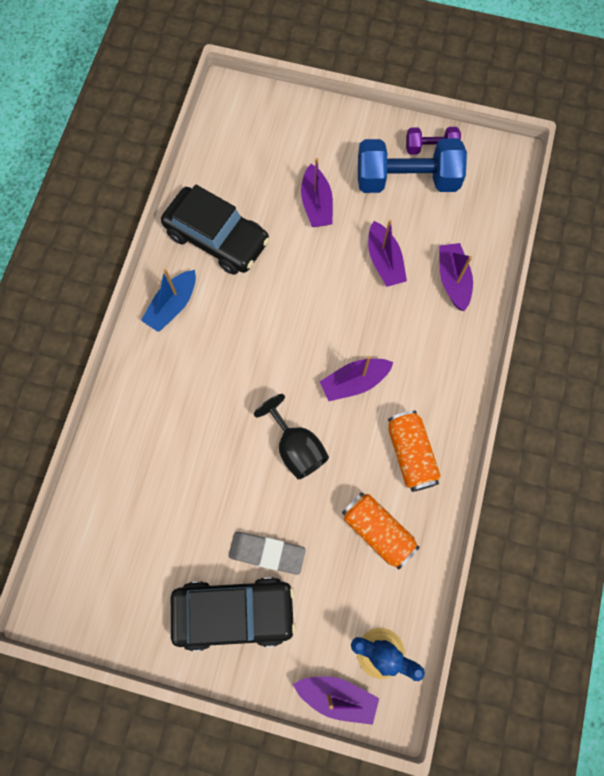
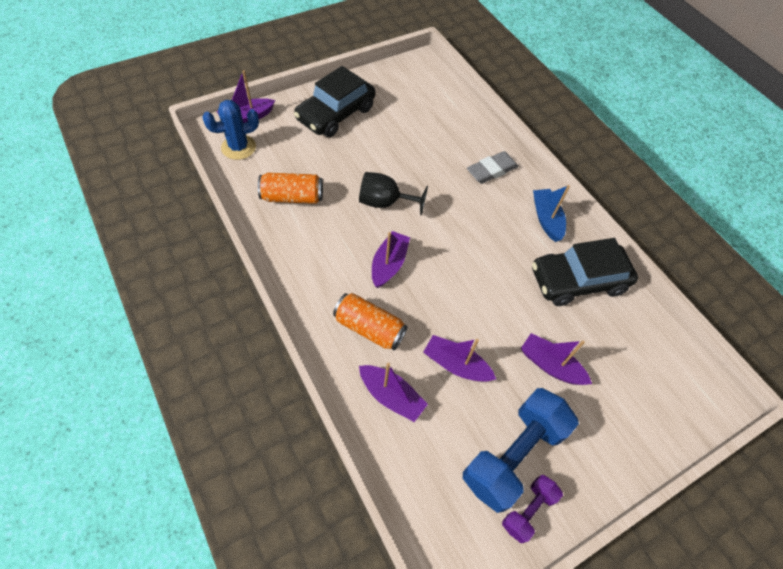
camera: 130 degrees right, 15 degrees down
grey eraser [229,532,306,575] -> grey eraser moved to [467,151,519,184]
orange can [388,410,441,492] -> orange can moved to [333,293,408,350]

